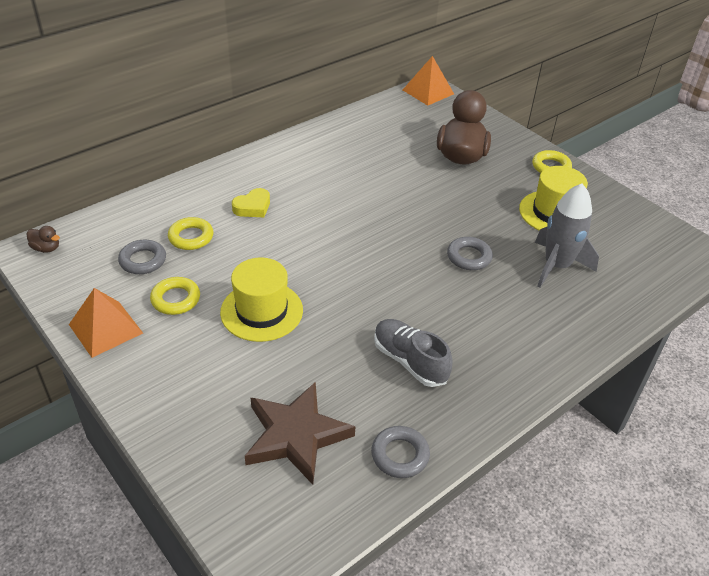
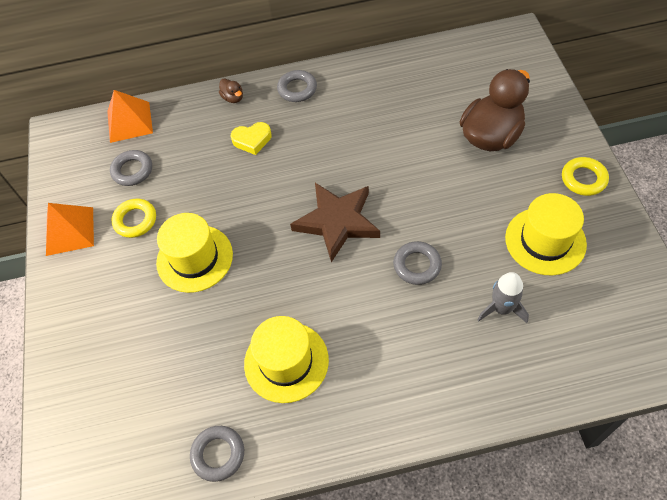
camera: 35 degrees right, 15 degrees up
brown duck [27,226,60,253] -> brown duck moved to [219,79,243,103]
yellow ring [168,217,213,250] -> none
brown star [245,382,355,485] -> brown star moved to [290,183,380,263]
grey shoe [374,319,453,387] -> yellow hat [244,316,329,403]
orange pyramid [403,56,454,106] -> orange pyramid moved to [107,90,153,143]
grey rocket [535,184,599,288] -> grey rocket [477,272,529,323], size x0.65
none -> grey ring [277,70,317,102]

